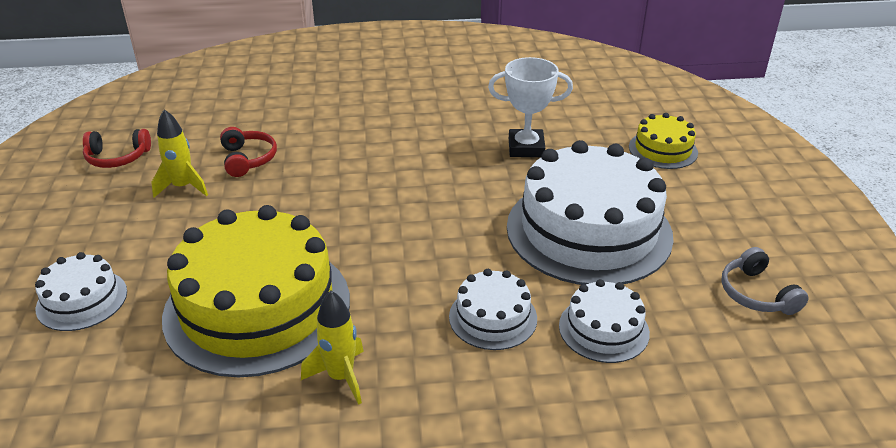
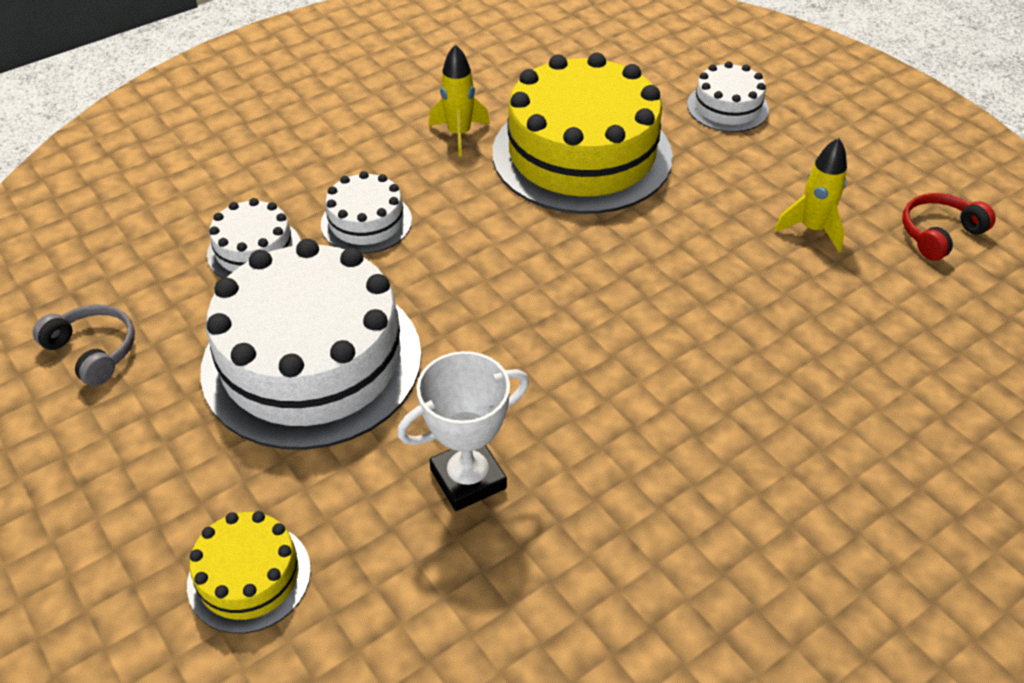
camera: 150 degrees right, 10 degrees up
red headphones [220,127,277,177] -> none

